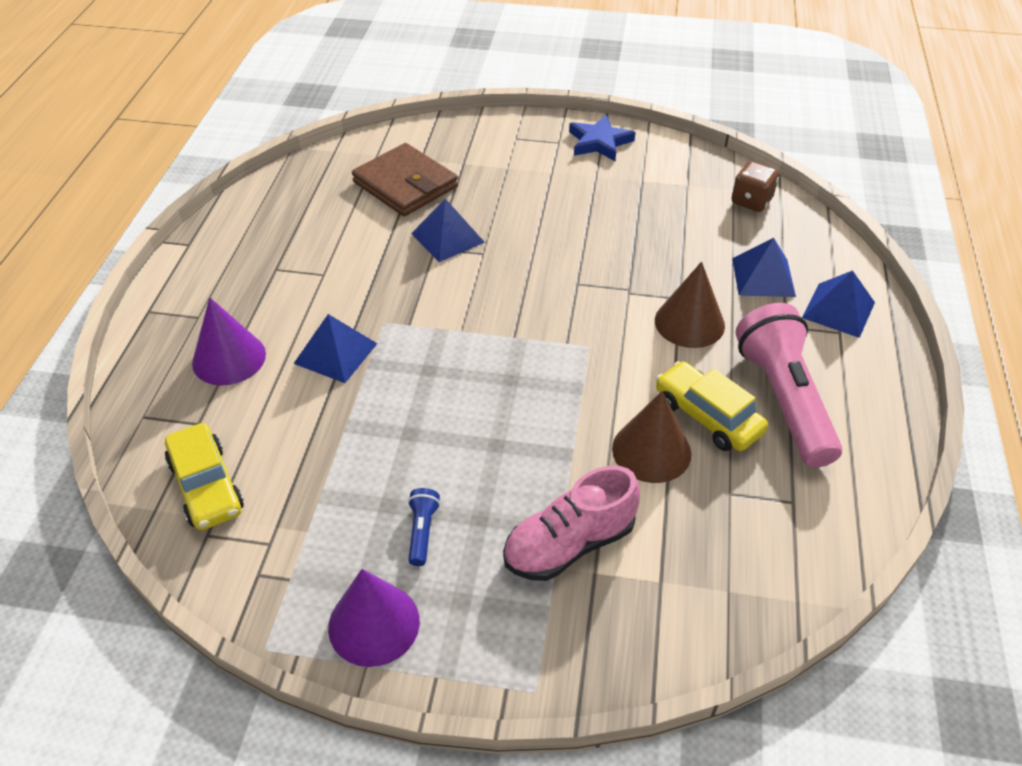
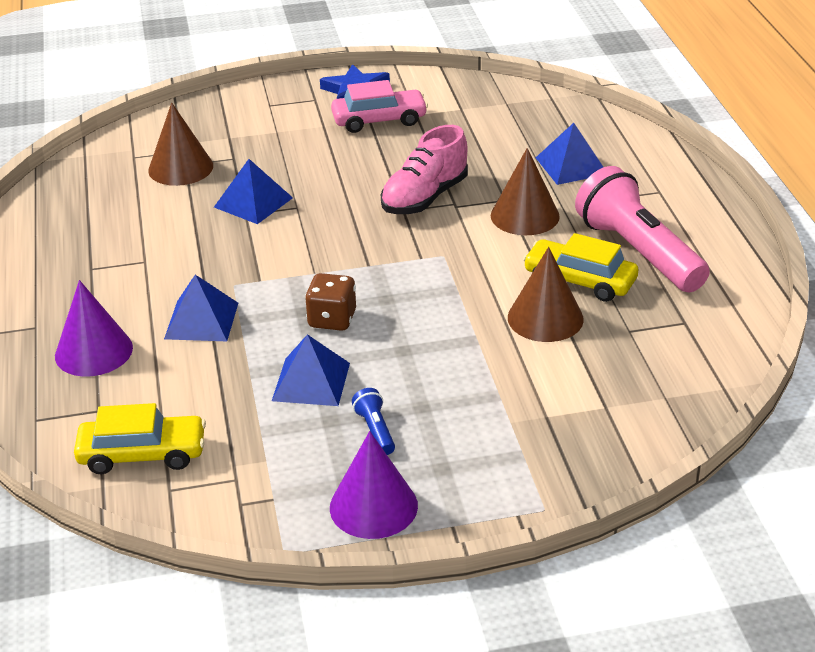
camera: 20 degrees left, 10 degrees down
yellow car [165,423,244,530] -> yellow car turned 45 degrees counterclockwise [74,403,206,474]
brown wallet [352,143,458,216] -> brown cone [148,102,213,186]
pink shoe [503,466,640,581] -> pink shoe moved to [381,125,468,214]
brown dice [732,161,779,212] -> brown dice moved to [305,273,356,331]
blue pyramid [802,270,875,338] -> blue pyramid moved to [272,334,350,406]
none -> pink car [331,80,428,133]

